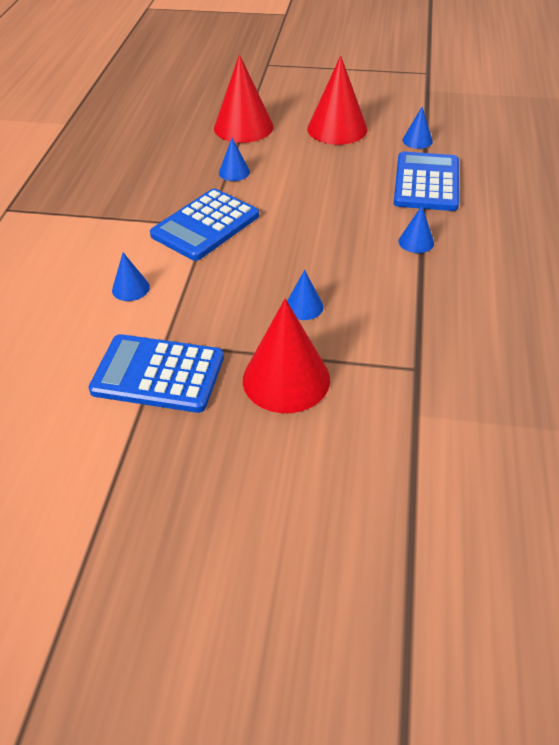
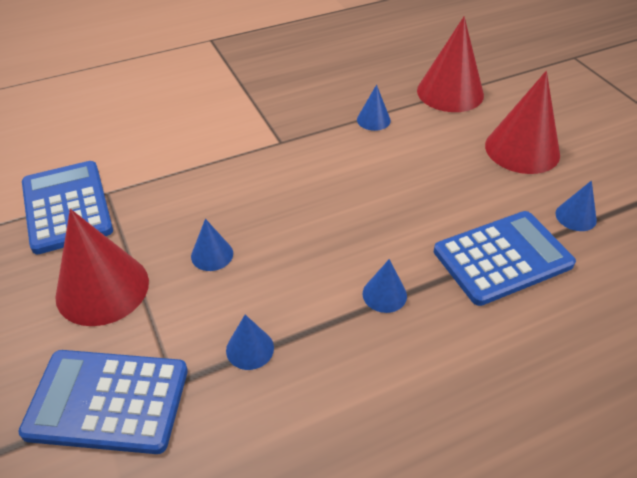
camera: 55 degrees right, 0 degrees up
blue cone [112,252,150,301] -> blue cone moved to [226,315,274,370]
blue calculator [150,189,259,261] -> blue calculator moved to [18,350,188,454]

